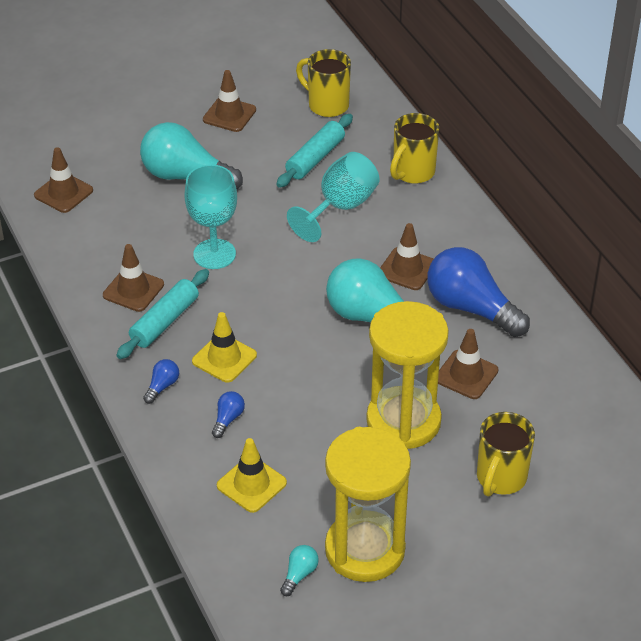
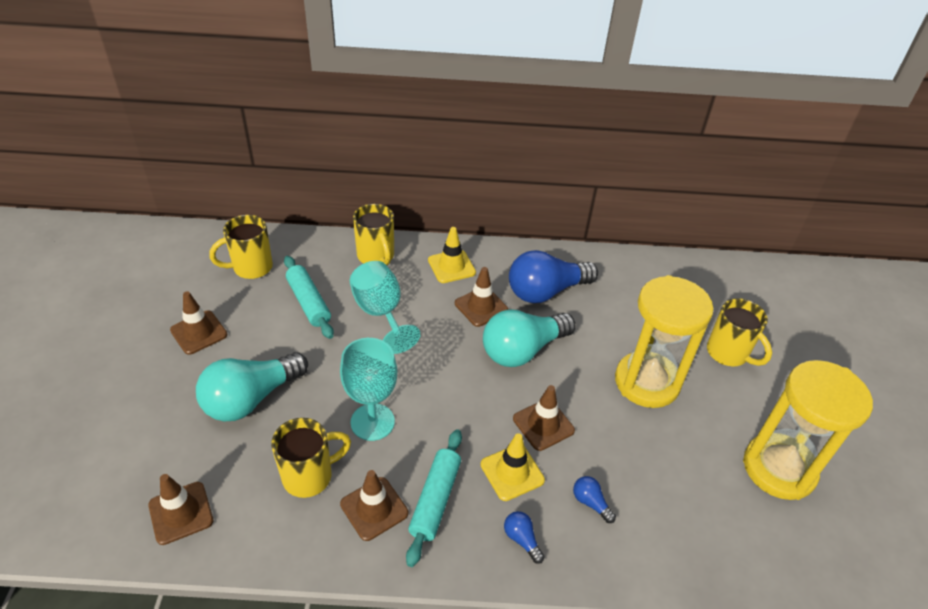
camera: 65 degrees left, 0 degrees up
turquoise rolling pin [117,269,209,359] -> turquoise rolling pin turned 45 degrees clockwise [406,429,462,567]
yellow traffic cone [217,438,287,513] -> yellow traffic cone moved to [428,227,476,283]
turquoise light bulb [280,545,319,596] -> none
brown traffic cone [438,329,498,399] -> brown traffic cone moved to [513,385,575,451]
none -> yellow mug [271,418,351,498]

